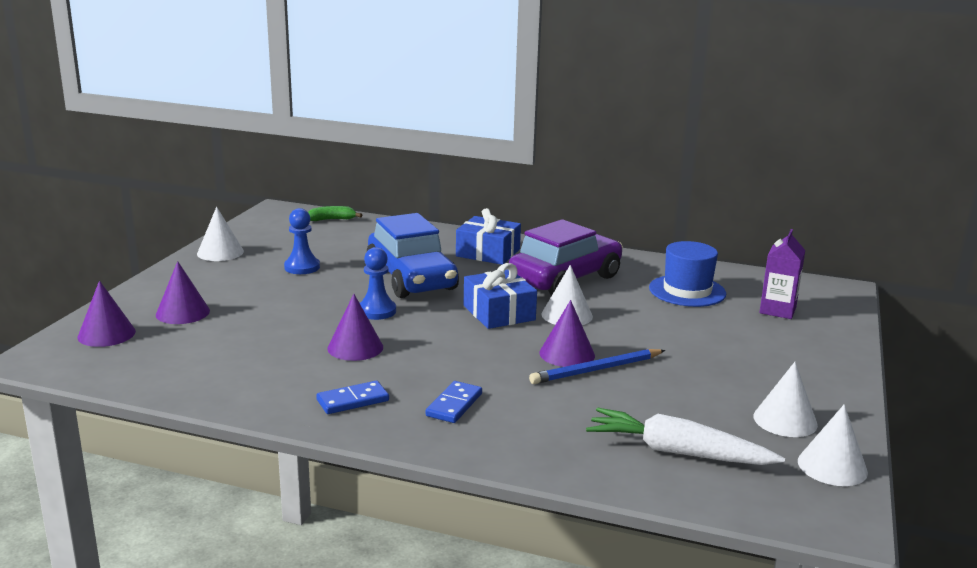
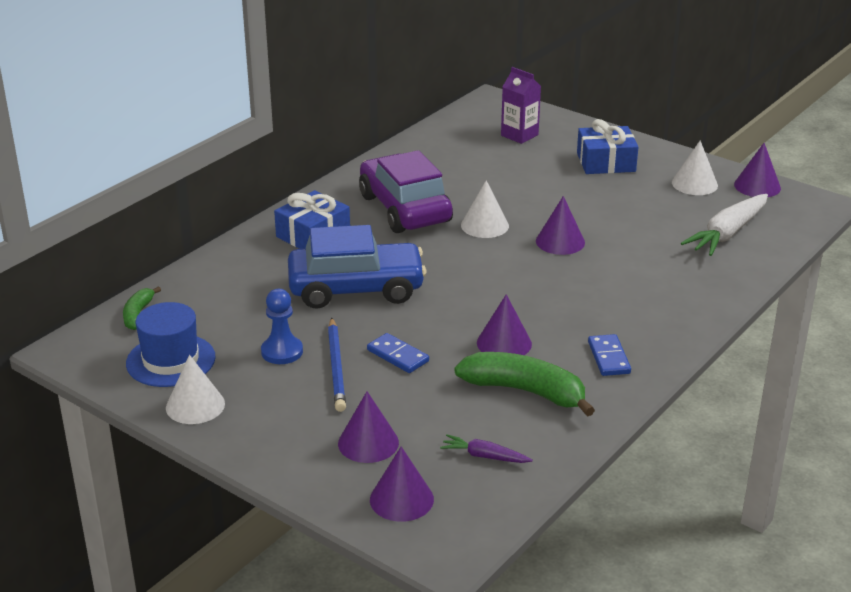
camera: 70 degrees left, 10 degrees up
blue pawn [360,247,396,320] -> none
blue domino [426,381,482,423] -> blue domino moved to [367,333,429,373]
blue gift [464,263,537,329] -> blue gift moved to [577,119,638,174]
blue pencil [529,349,665,384] -> blue pencil moved to [328,318,346,412]
blue hat [649,241,726,307] -> blue hat moved to [126,302,215,387]
white cone [798,404,868,486] -> purple cone [734,143,781,197]
none -> purple carrot [440,434,533,463]
none -> green banana [454,352,595,417]

